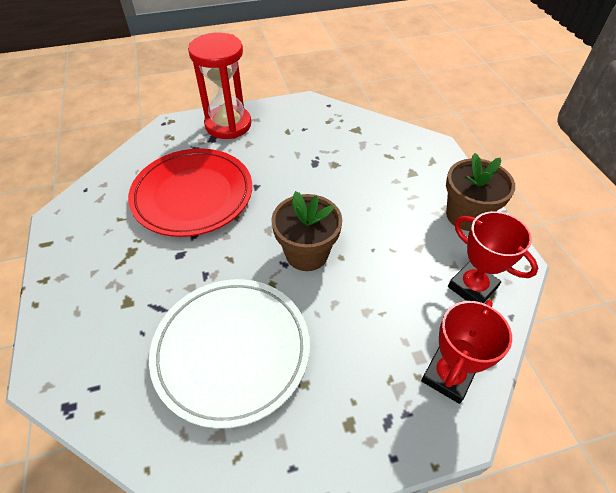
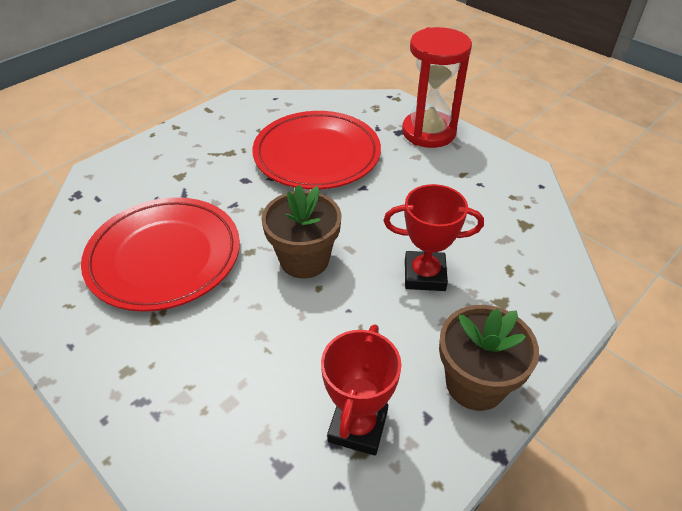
camera: 60 degrees right, 5 degrees down
white plate [149,279,310,429] -> red plate [81,197,240,312]
red trophy [421,300,512,404] -> red trophy moved to [384,184,484,291]

